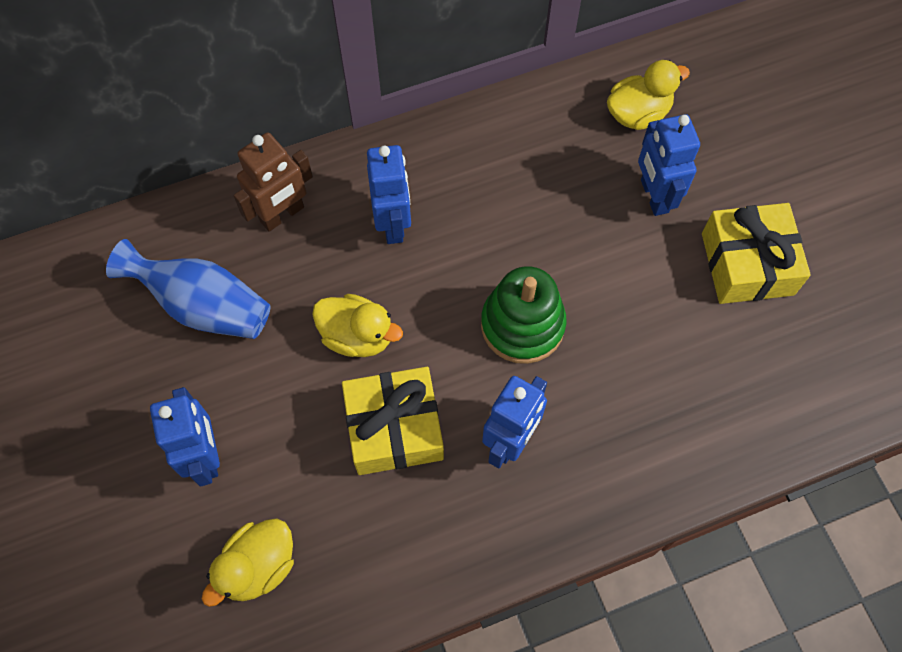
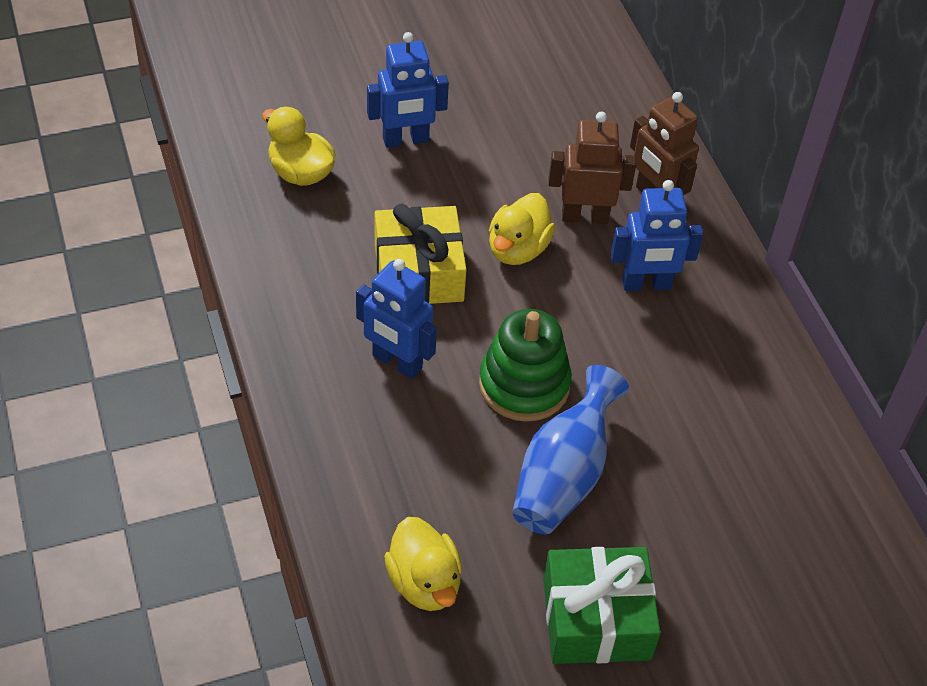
camera: 90 degrees right, 15 degrees down
blue vase [106,239,270,339] -> blue vase moved to [513,365,629,534]
yellow duck [607,60,690,130] -> yellow duck moved to [384,517,462,611]
blue robot [638,114,700,216] -> none
yellow gift [702,203,811,304] -> green gift [543,547,661,664]
none -> brown robot [549,112,636,224]

